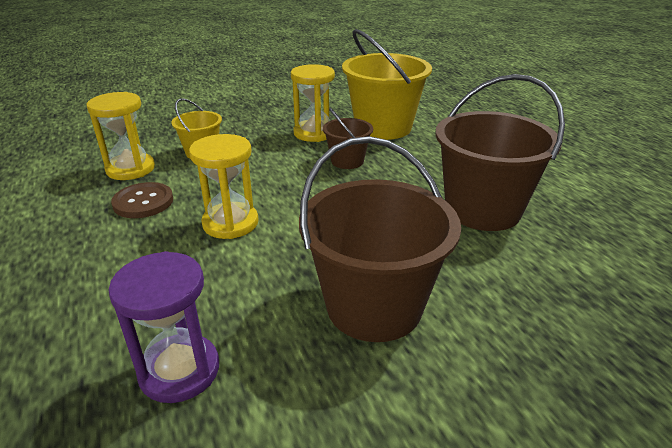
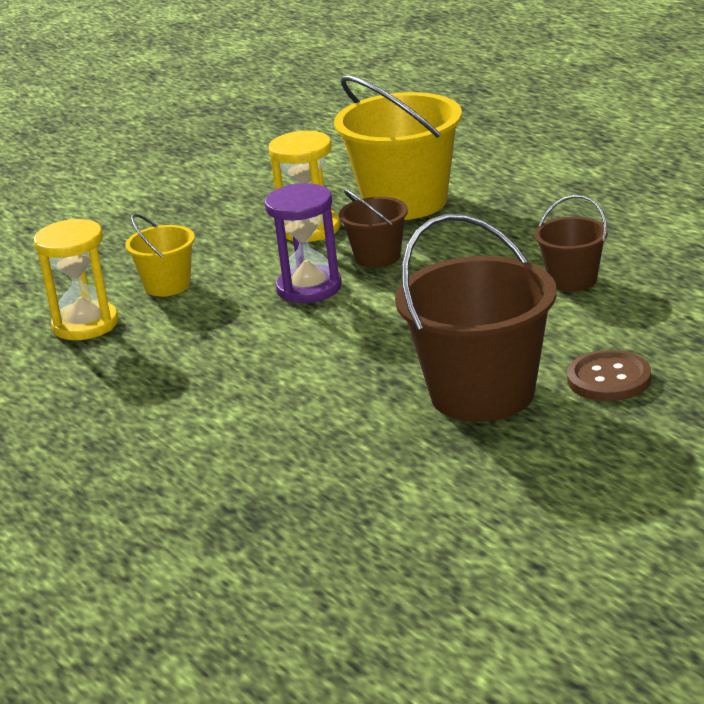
camera: 10 degrees left, 5 degrees down
purple hourglass [109,251,219,403] -> purple hourglass moved to [264,183,342,303]
brown button [111,182,173,218] -> brown button moved to [567,350,651,401]
yellow hourglass [189,134,258,239] -> none
brown bucket [435,74,565,231] -> brown bucket [534,195,608,292], size x0.51

